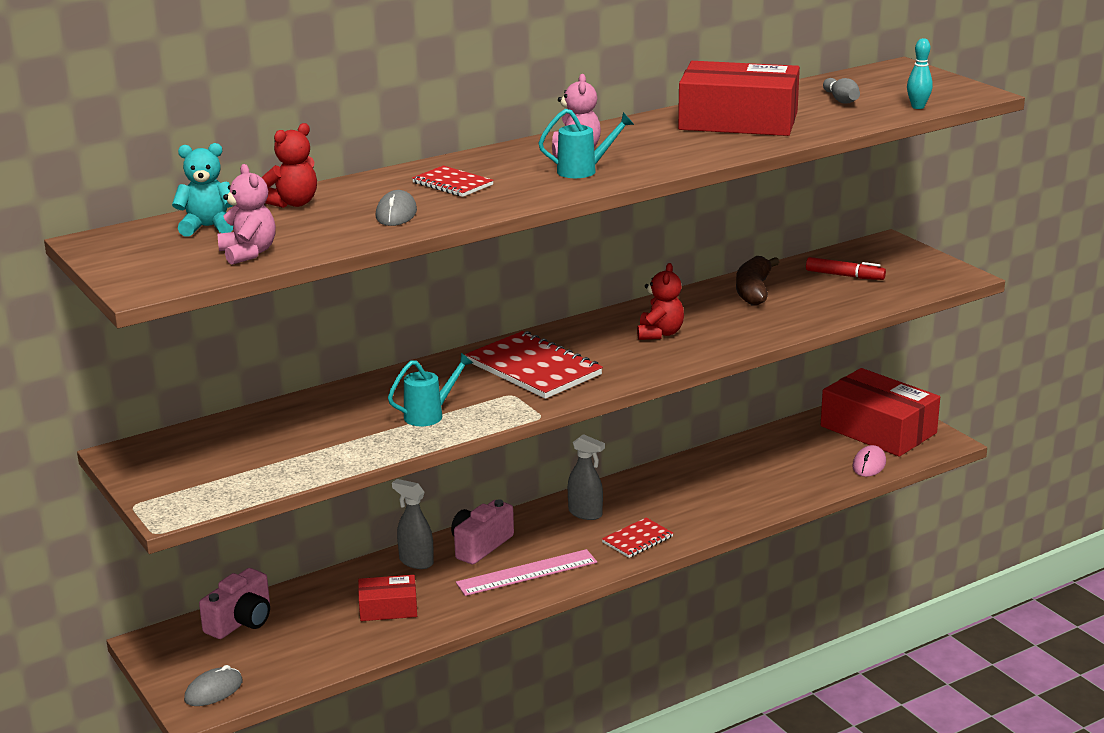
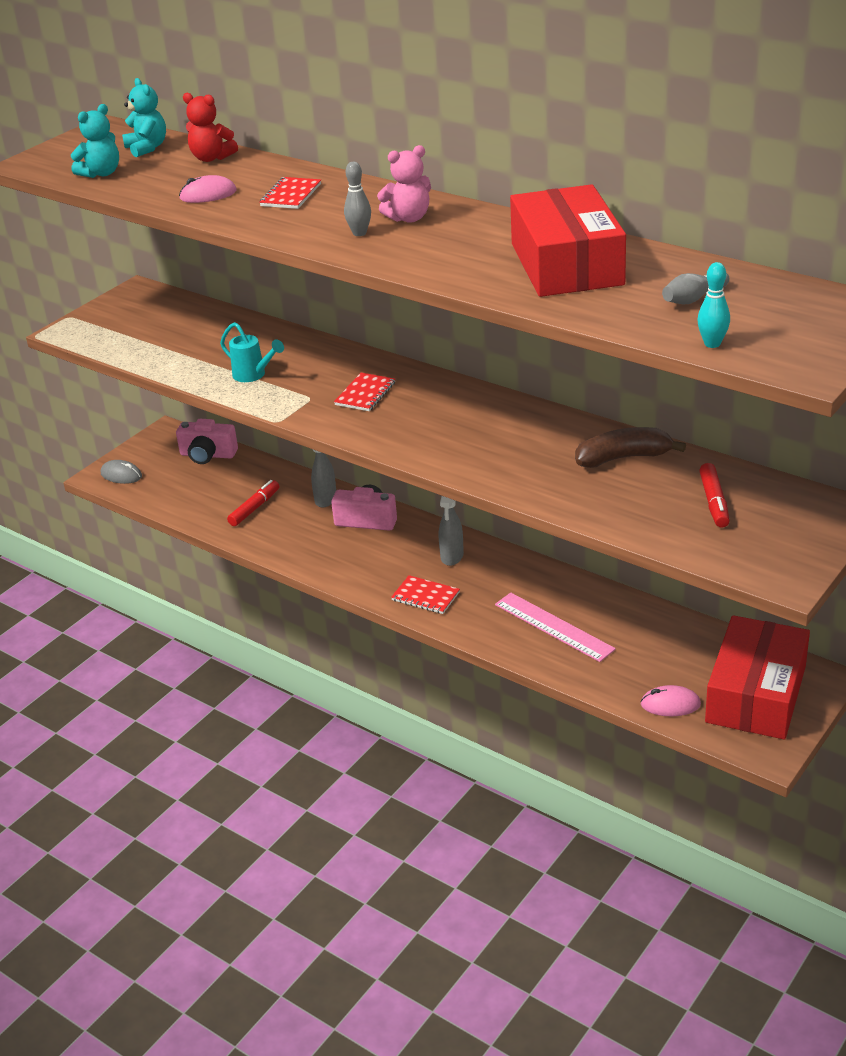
camera: 70 degrees right, 10 degrees up
pink teddy bear [218,164,276,265] -> turquoise teddy bear [71,104,119,178]
red box [358,575,417,621] -> red marker [227,480,279,526]
grey mouse [376,190,417,226] -> pink mouse [179,175,237,203]
pink ruler [456,549,597,596] -> pink ruler moved to [495,592,616,662]
red notebook [465,331,603,399] -> red notebook [334,373,395,411], size x0.54
turquoise watering can [539,109,634,178] -> grey bowling pin [344,162,371,236]
red teddy bear [637,263,684,340] -> none

